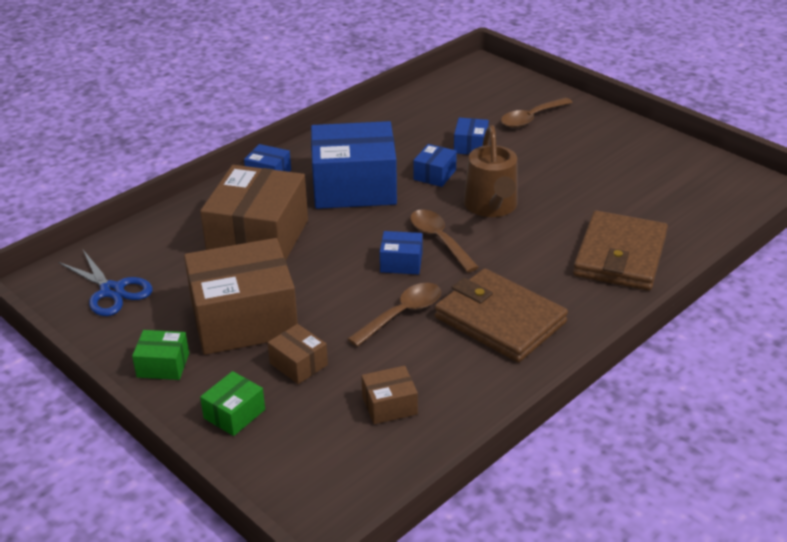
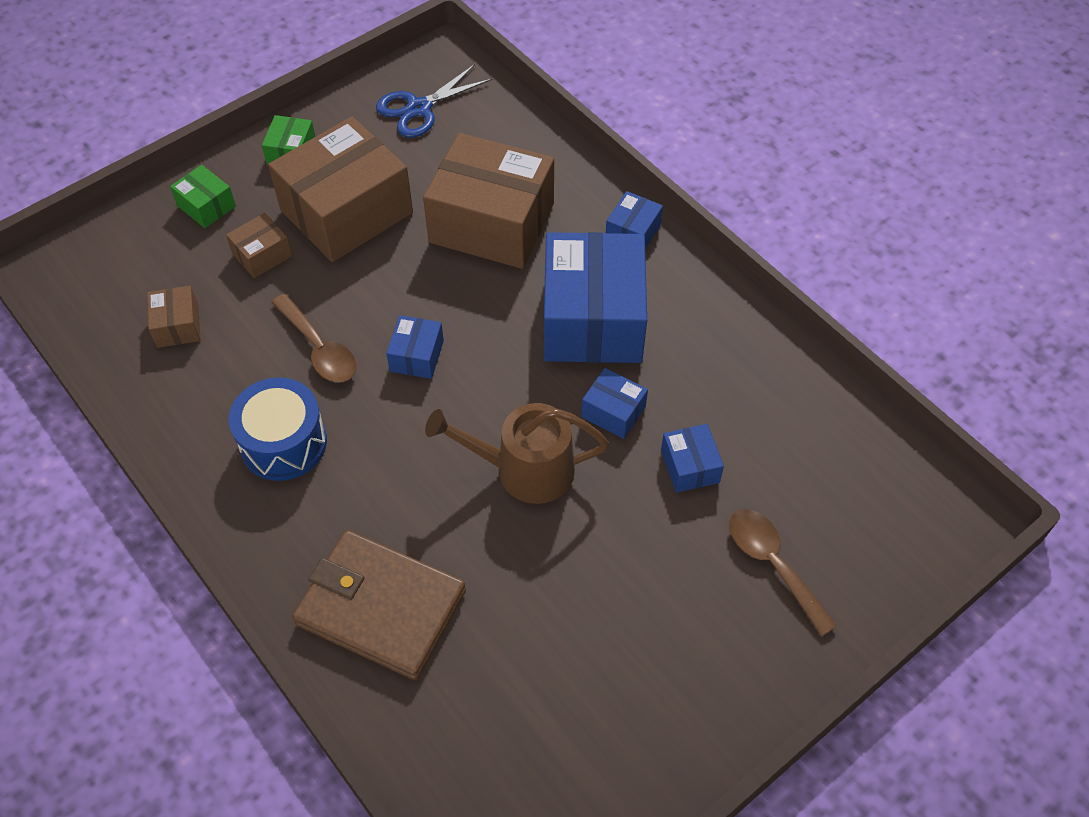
camera: 95 degrees right, 20 degrees up
brown box [184,238,298,355] -> brown box turned 60 degrees clockwise [268,116,413,262]
brown spoon [410,209,479,272] -> none
brown wallet [435,268,568,363] -> blue drum [229,377,327,481]
blue box [454,118,489,155] -> blue box turned 60 degrees clockwise [661,424,724,493]

